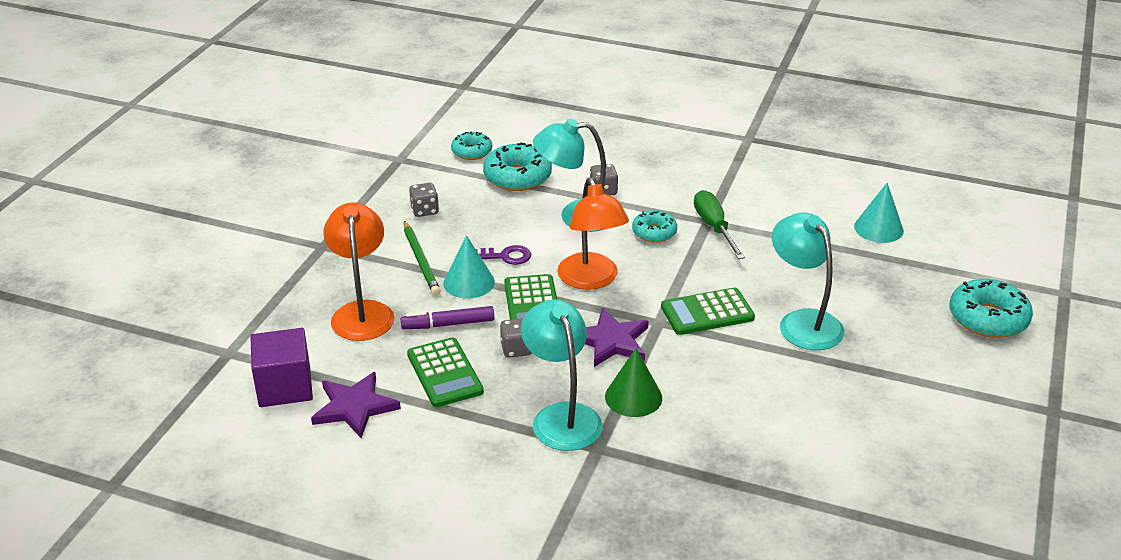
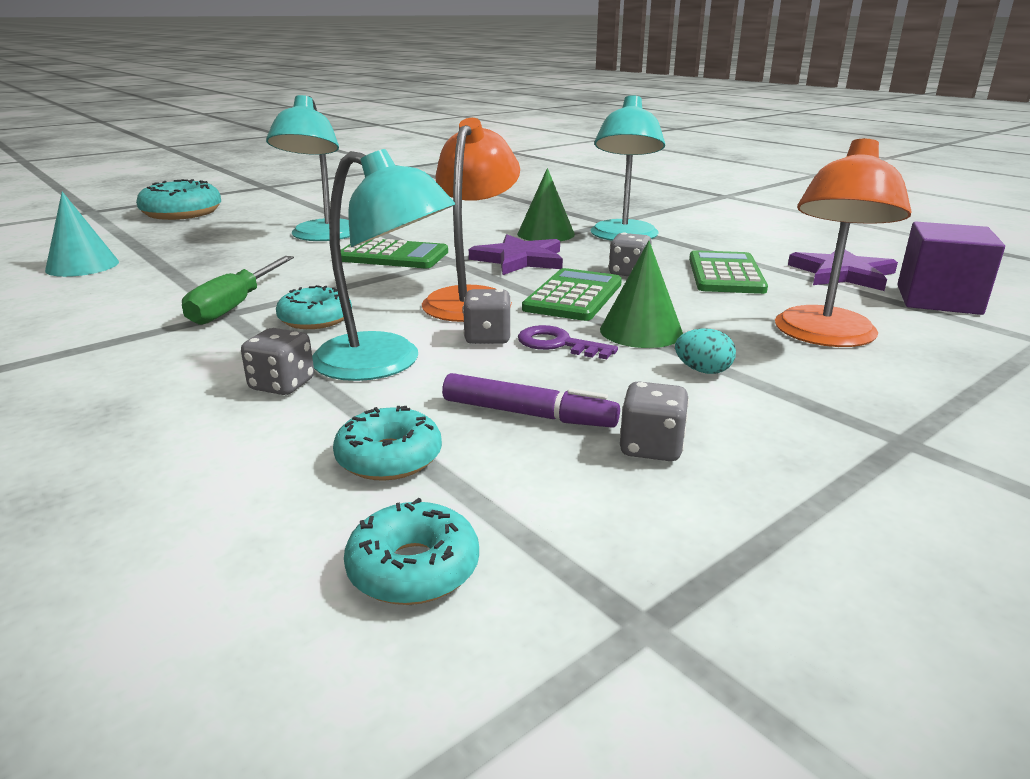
camera: 150 degrees left, 10 degrees down
purple marker [401,306,494,329] -> purple marker moved to [442,373,620,428]
green pencil [404,221,441,295] -> turquoise egg [675,328,736,374]
turquoise cone [443,235,495,298] -> green cone [600,241,683,348]
turquoise donut [483,142,552,191] -> turquoise donut [333,406,442,481], size x0.62
none -> grey dice [463,289,511,344]

